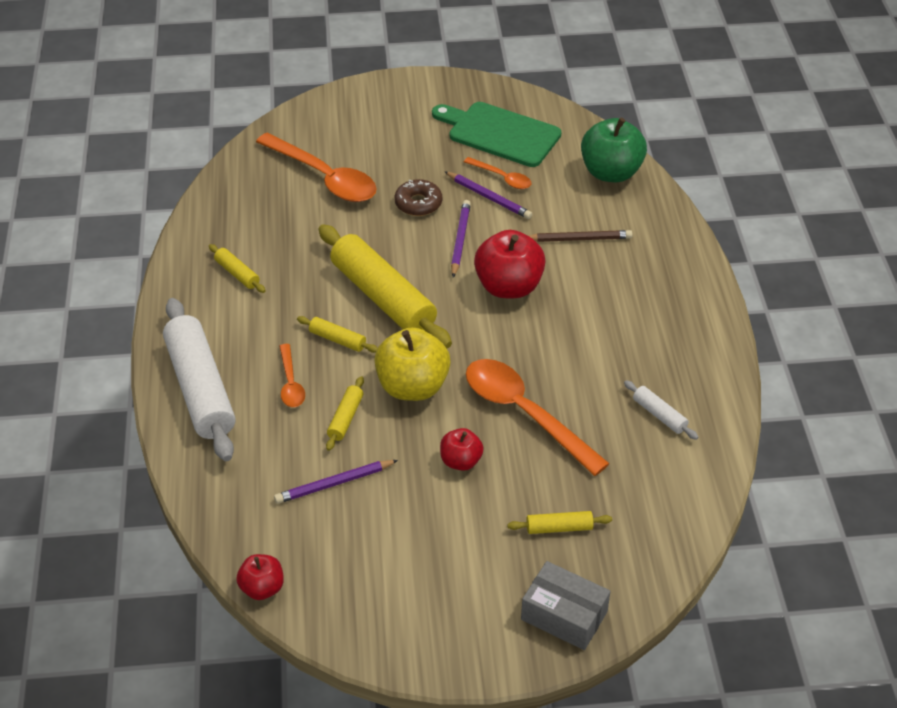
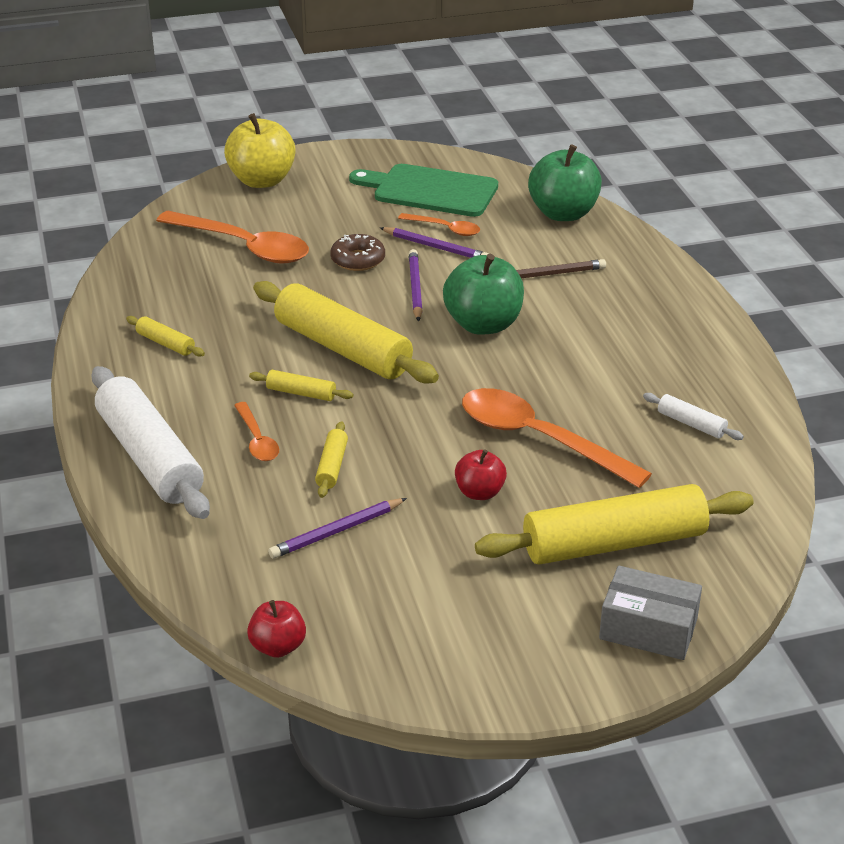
camera: 10 degrees left, 10 degrees down
yellow apple [374,327,451,401] -> yellow apple moved to [224,113,296,188]
red apple [474,230,546,298] -> green apple [443,254,524,335]
yellow rolling pin [507,511,612,534] -> yellow rolling pin [475,484,753,565], size x2.32

